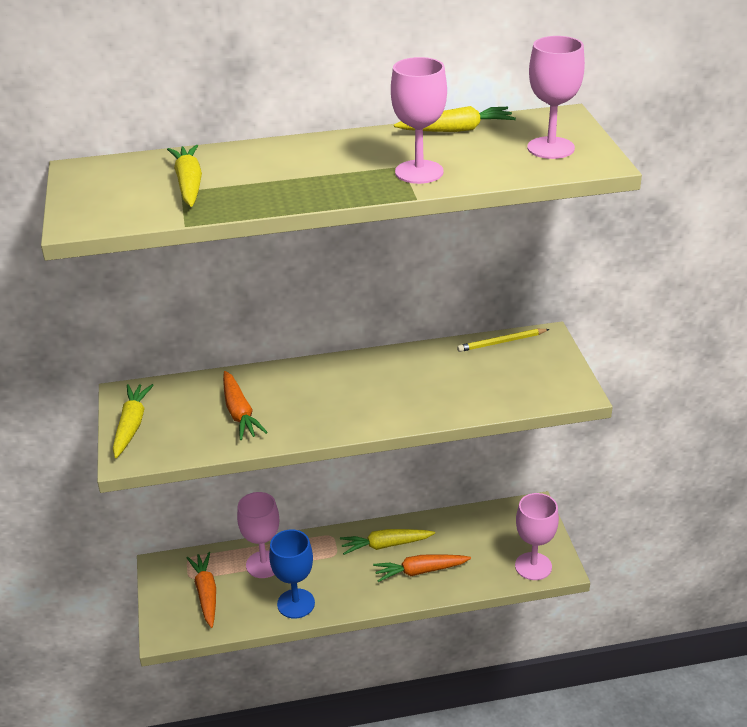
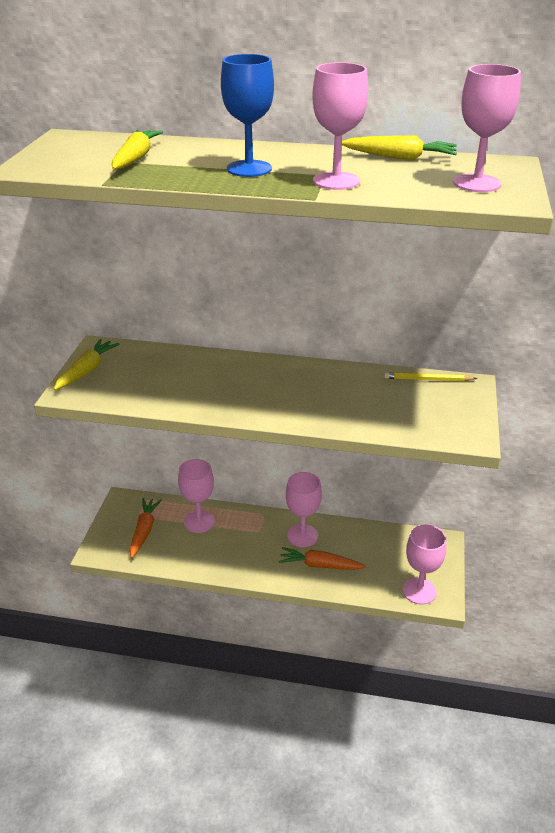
camera: 20 degrees right, 0 degrees up
orange carrot [223,371,268,440] -> none
blue goblet [269,529,315,619] -> blue goblet moved to [221,54,274,177]
yellow carrot [340,529,435,555] -> pink goblet [286,472,322,547]

